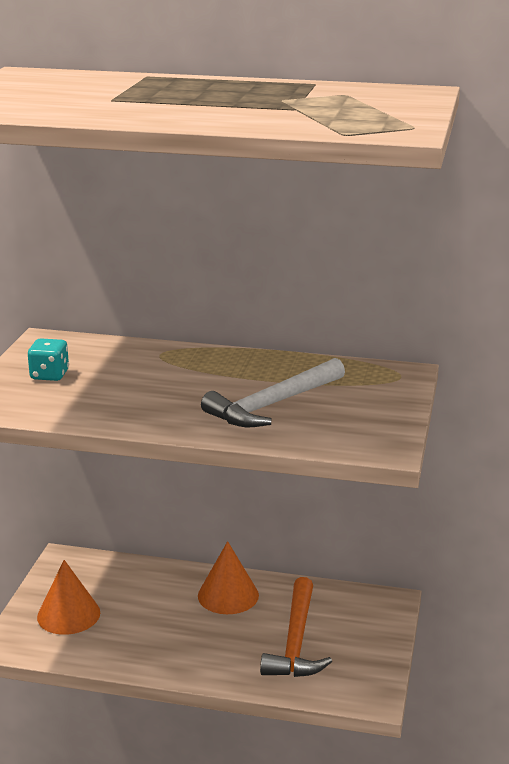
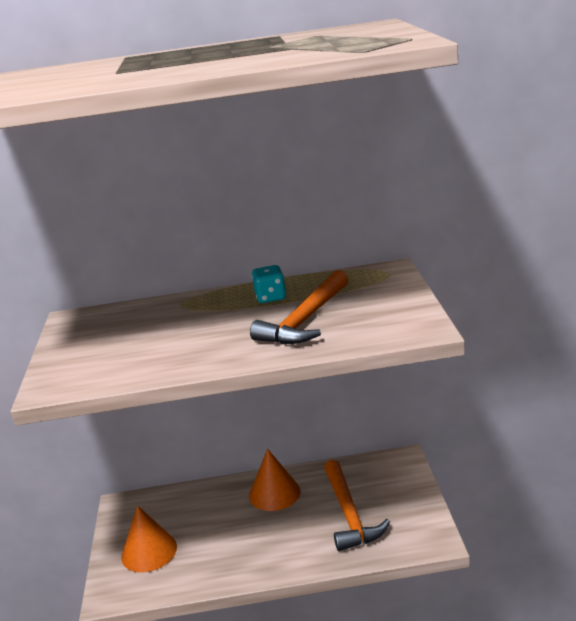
camera: 15 degrees left, 0 degrees up
turquoise dice [28,338,69,381] -> turquoise dice moved to [252,265,286,303]
white hammer [201,358,345,427] -> orange hammer [250,270,349,344]

